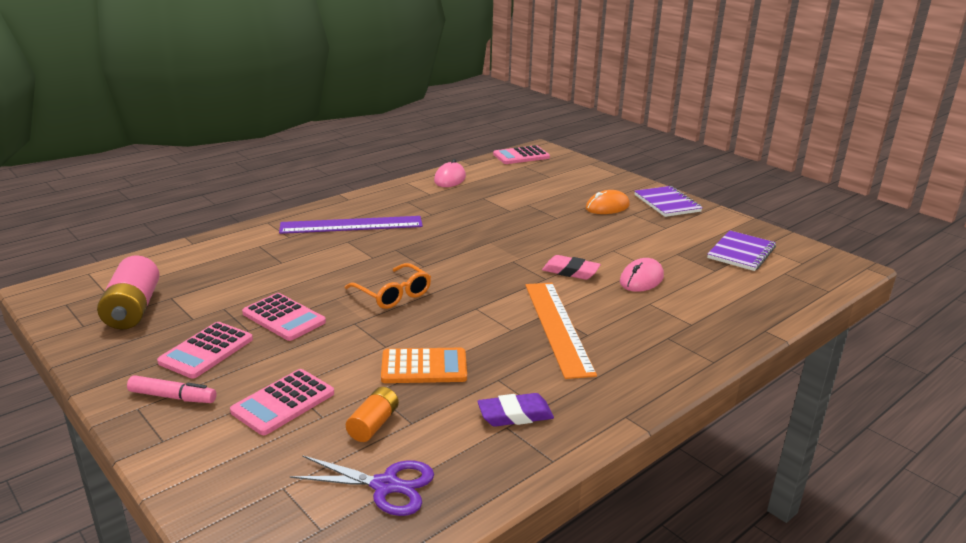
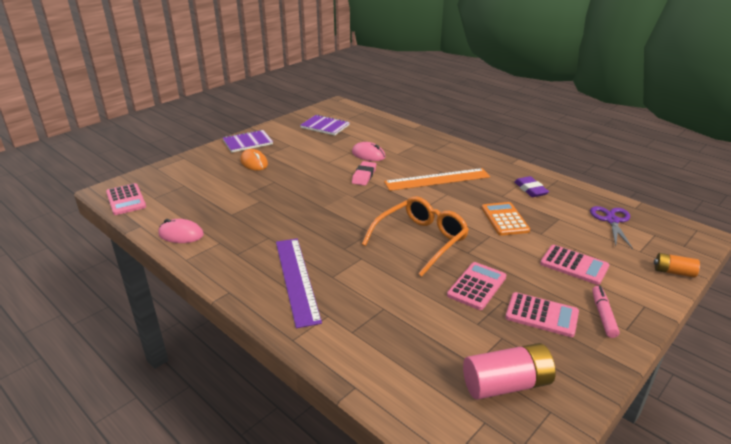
camera: 95 degrees left, 5 degrees up
orange glasses [345,263,431,309] -> orange glasses [362,196,469,277], size x1.55
orange battery [346,387,399,442] -> orange battery moved to [654,253,700,278]

